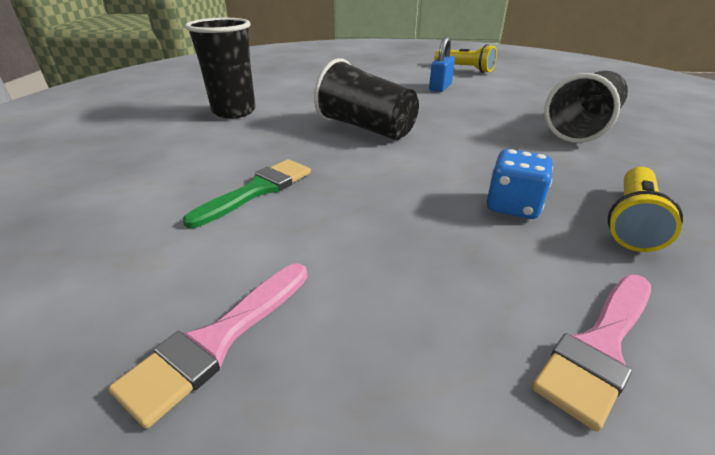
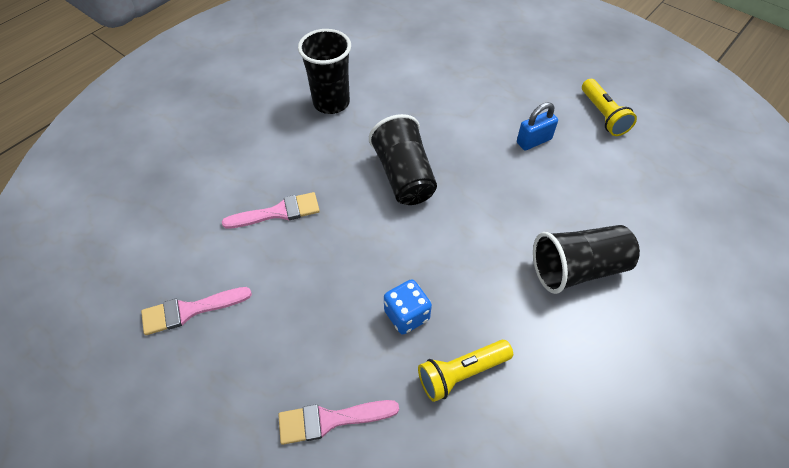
camera: 35 degrees right, 20 degrees up
green brush [183,159,311,228] -> pink brush [222,192,320,229]

